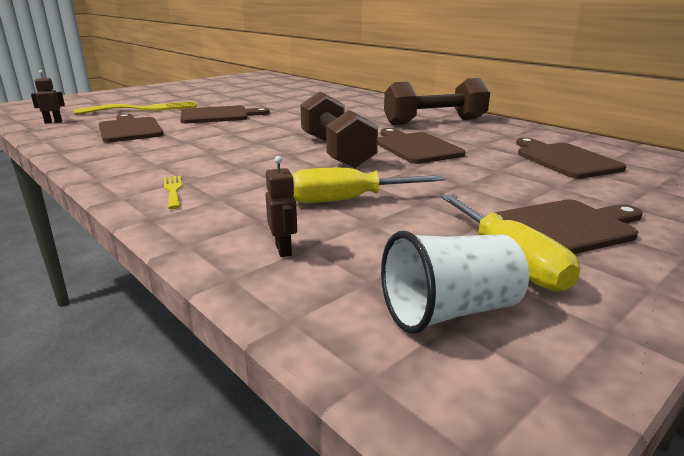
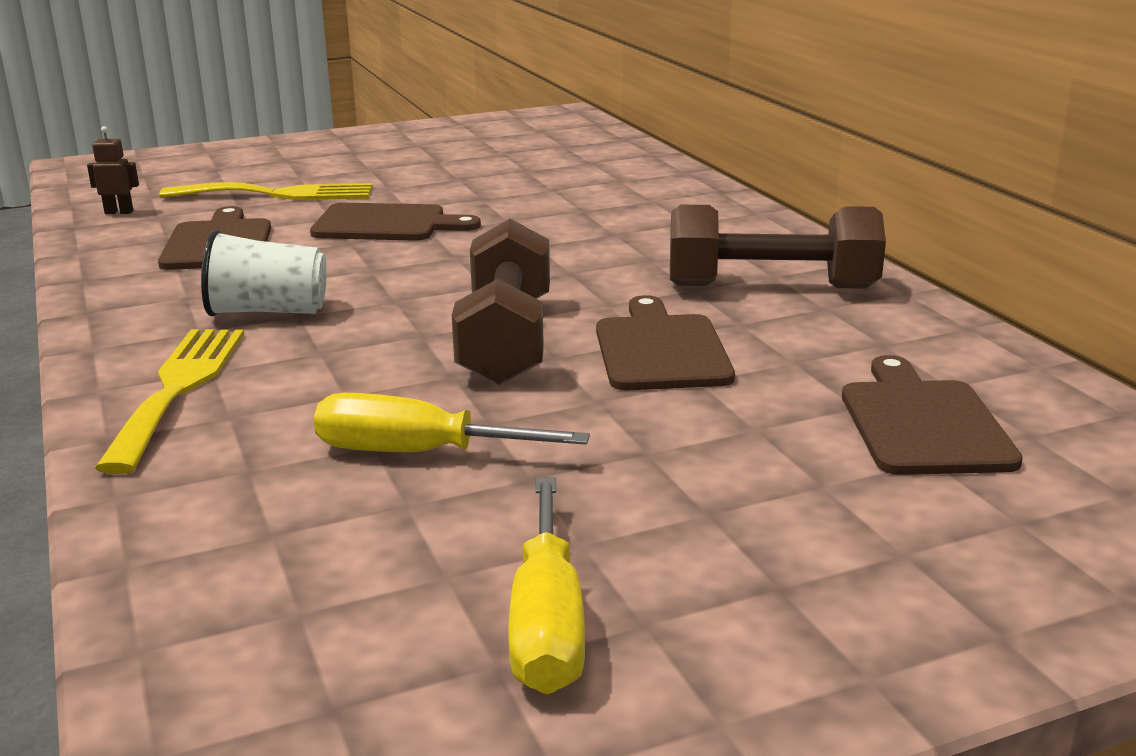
camera: 20 degrees right, 0 degrees up
yellow fork [164,176,182,209] -> yellow fork [95,329,244,474], size x2.11
brown robot [266,156,297,257] -> none
white cup [381,231,529,334] -> white cup moved to [201,229,327,317]
brown cutting board [494,199,643,254] -> none

